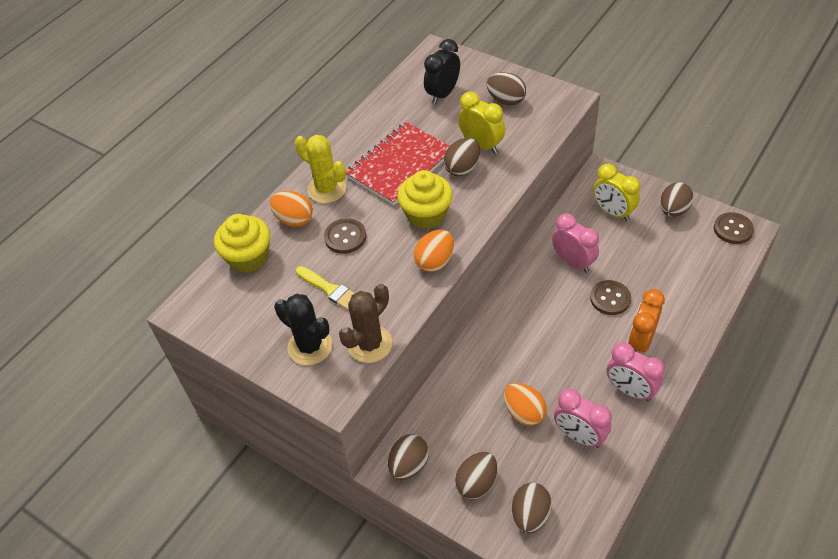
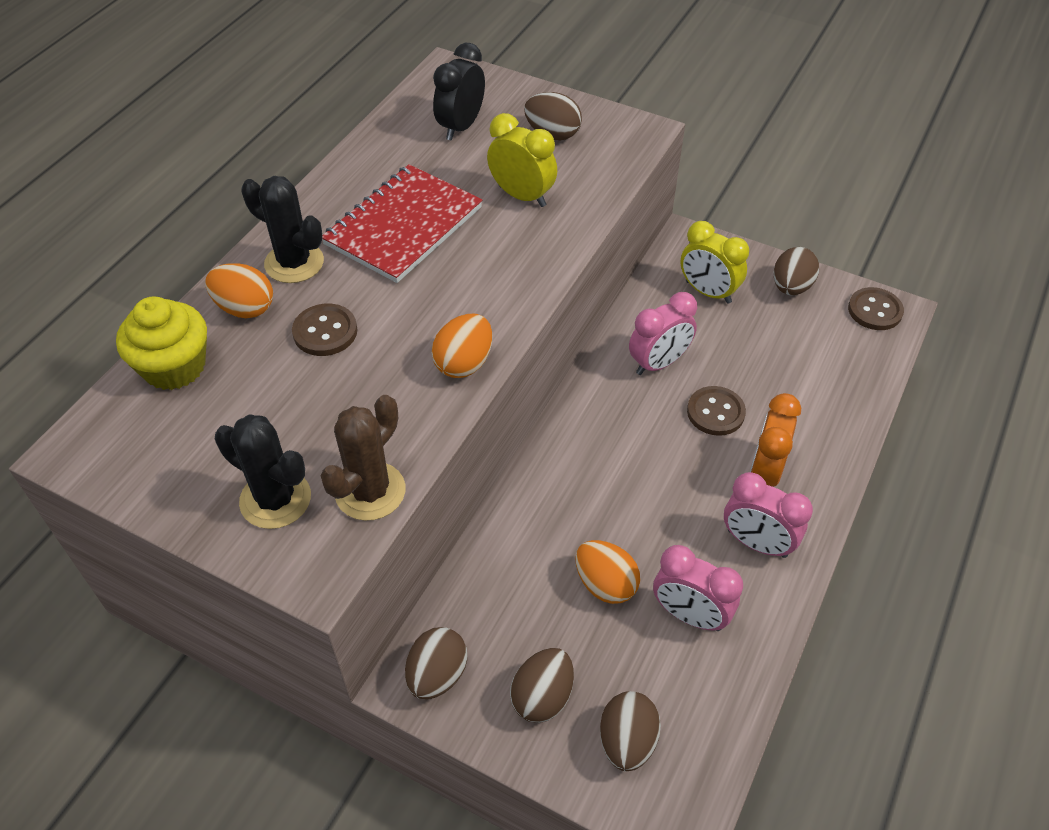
camera: 10 degrees left, 0 degrees up
yellow cactus [295,135,346,203] -> black cactus [241,176,324,283]
yellow brush [296,266,355,311] -> none
yellow cupcake [397,170,453,229] -> none
brown egg [443,138,480,176] -> none
pink clock [552,213,599,273] -> pink clock turned 105 degrees clockwise [629,292,697,375]

